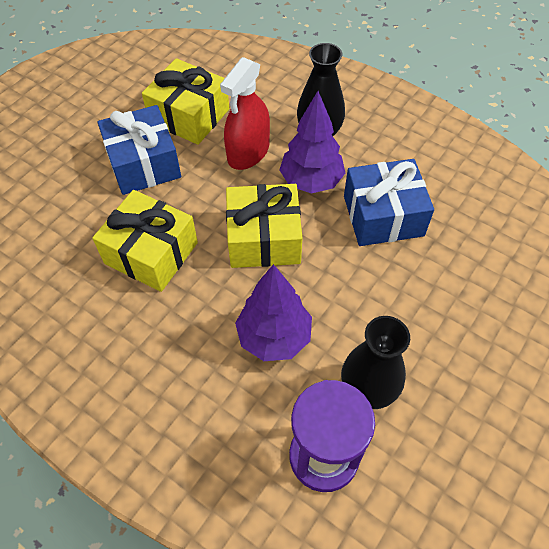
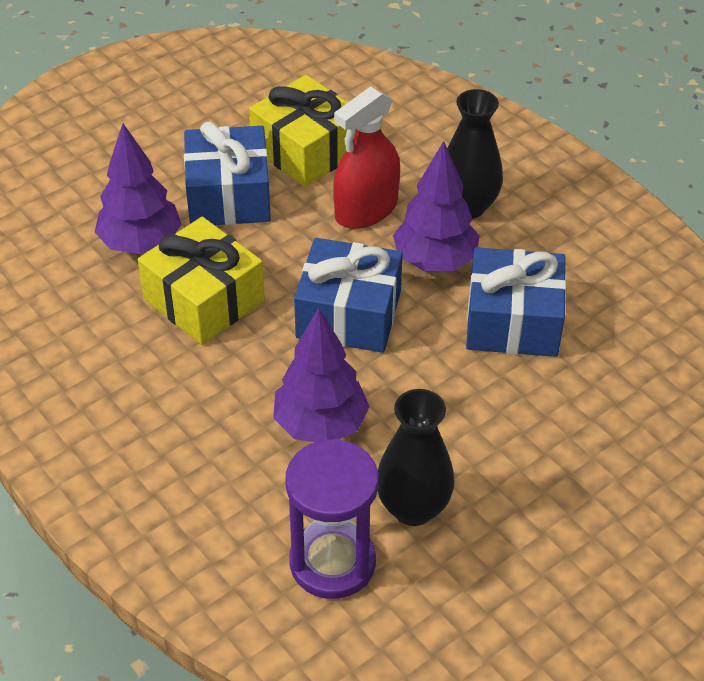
camera: 15 degrees right, 10 degrees down
yellow gift [226,184,302,268] -> blue gift [294,238,403,353]
none -> purple tree [95,124,182,254]

